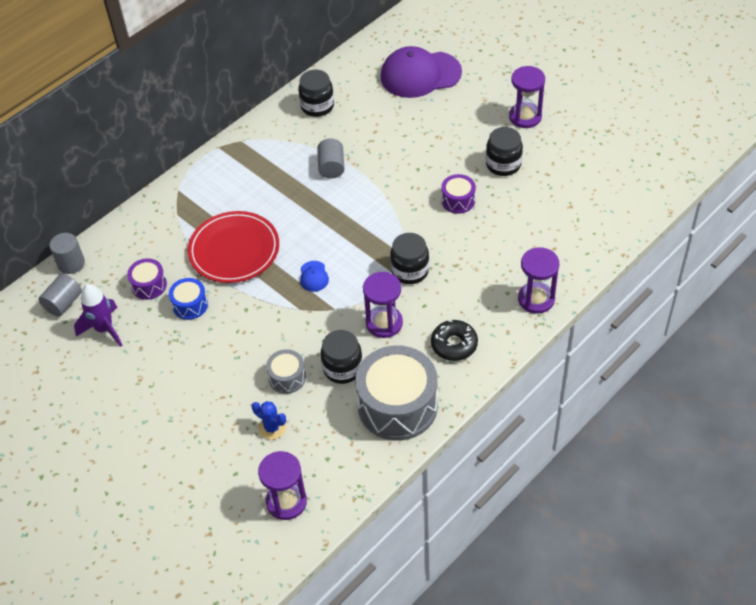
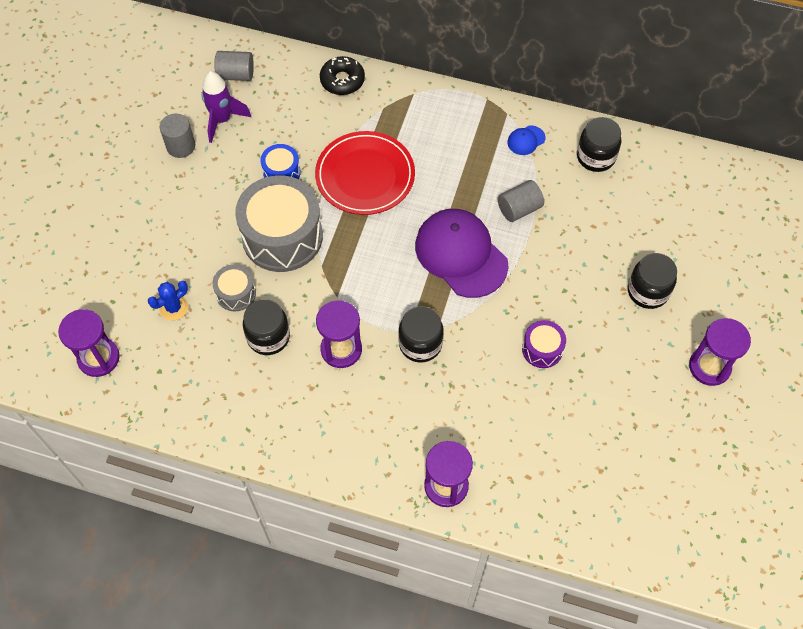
camera: 60 degrees right, 10 degrees up
grey cylinder [49,233,85,274] -> grey cylinder moved to [160,113,195,158]
purple drum [127,258,167,300] -> none
blue cactus [252,401,286,440] -> blue cactus turned 45 degrees clockwise [148,281,188,320]
blue cap [300,261,329,292] -> blue cap moved to [507,125,545,155]
grey drum [355,345,438,441] -> grey drum moved to [235,175,323,272]
purple cap [381,46,462,98] -> purple cap moved to [415,209,508,298]
black donut [431,320,478,361] -> black donut moved to [320,56,365,95]
black jar [486,127,523,176] -> black jar moved to [628,253,677,309]

